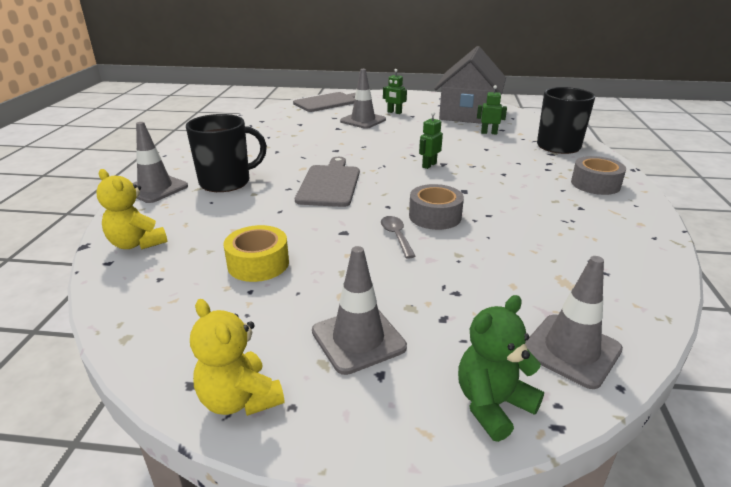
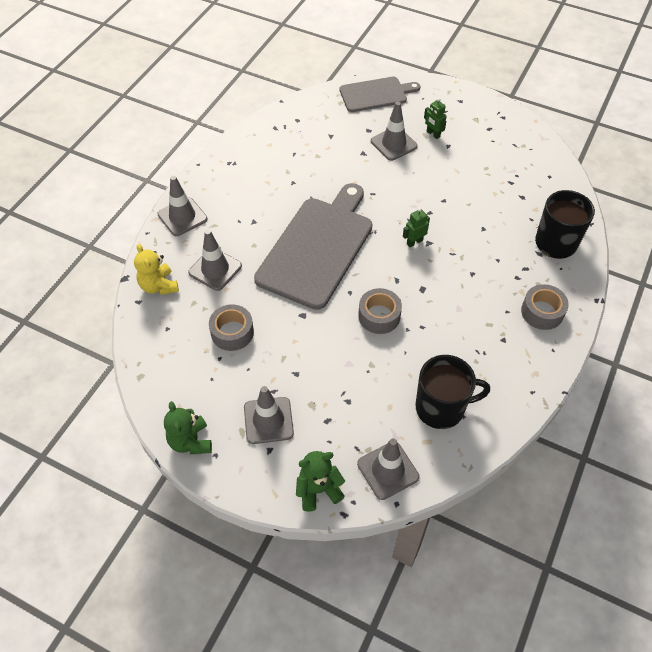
camera: 20 degrees right, 25 degrees up
black mug [186,114,267,192] -> black mug moved to [416,355,490,429]
yellow teddy bear [190,299,284,416] -> green teddy bear [164,401,212,454]
yellow tape [223,225,289,282] -> grey tape [209,304,254,351]
grey cutting board [295,157,360,207] -> grey cutting board [254,183,372,310], size x1.72
grey spoon [381,216,416,259] -> none
grey house [434,46,506,124] -> none
green robot [477,85,507,135] -> none
none -> grey traffic cone [188,229,242,291]

